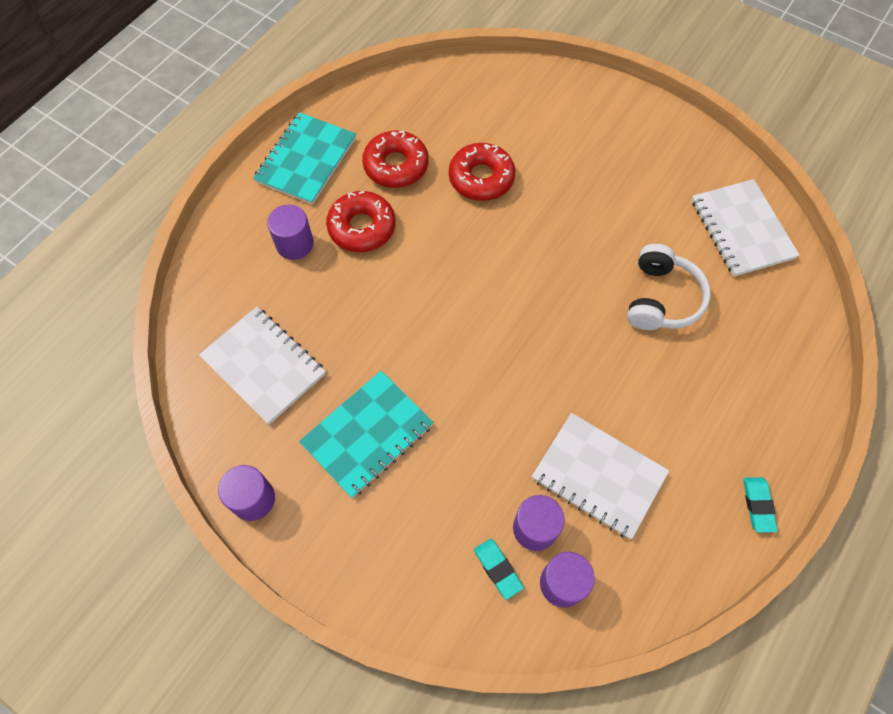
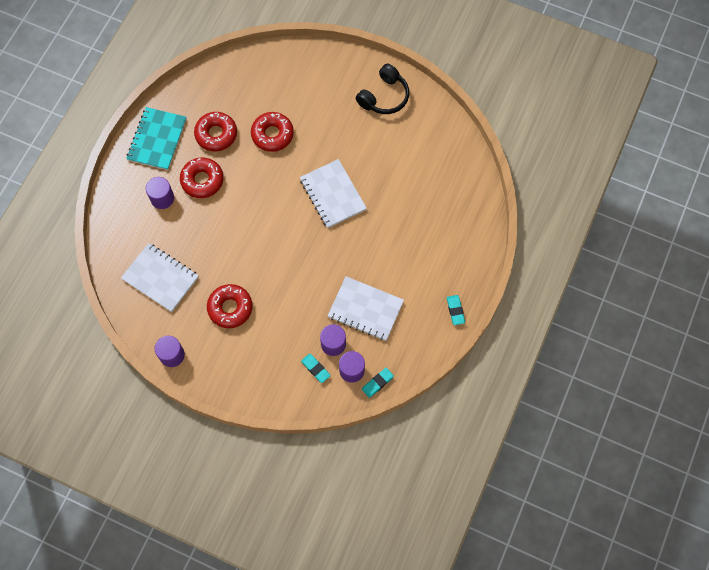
camera: 10 degrees left, 5 degrees up
turquoise notebook [299,371,434,498] -> red donut [207,284,252,328]
white headphones [627,244,711,330] -> none
white notebook [692,179,800,277] -> white notebook moved to [300,159,367,228]
none -> black headphones [356,64,409,114]
none -> turquoise eraser [362,368,394,398]

